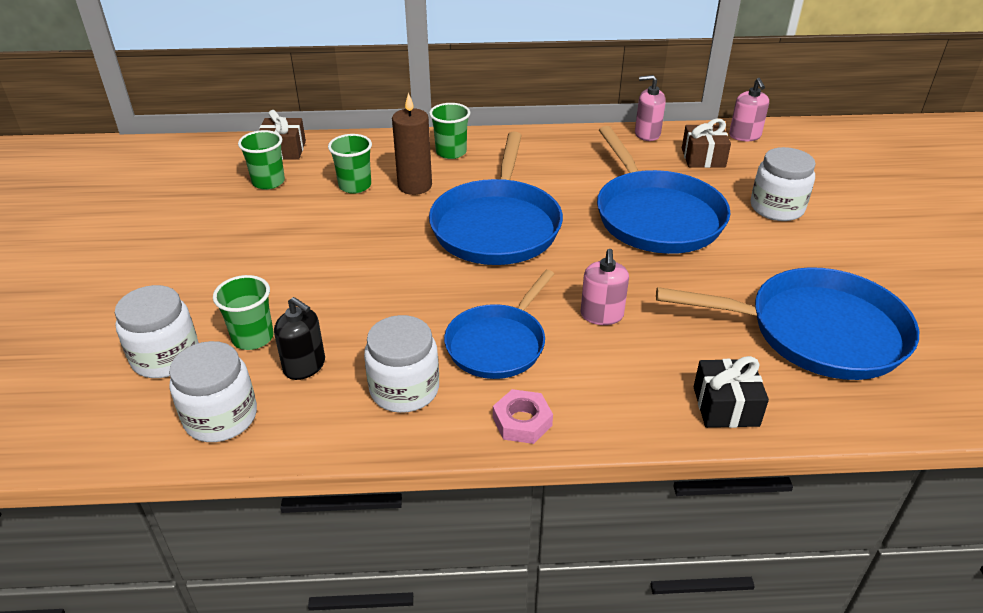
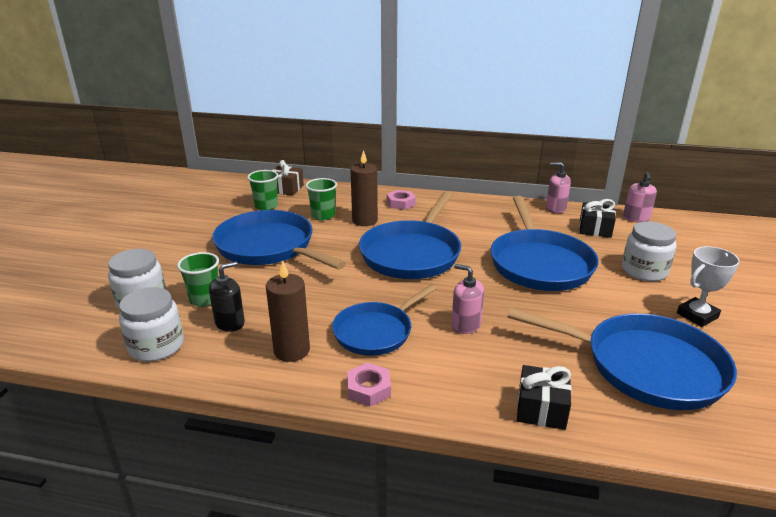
camera: 15 degrees right, 10 degrees down
black soap dispenser [274,297,325,380] -> black soap dispenser turned 90 degrees counterclockwise [209,261,245,332]
white jar [364,315,439,413] -> brown candle [266,260,310,362]
green cup [429,103,470,159] -> pink nut [387,190,416,210]
pink soap dispenser [580,249,629,325] -> pink soap dispenser turned 105 degrees clockwise [451,264,484,334]
brown gift [682,118,731,168] -> black gift [579,199,616,238]
none -> blue pan [212,210,346,269]
none -> white trophy [677,246,740,327]

